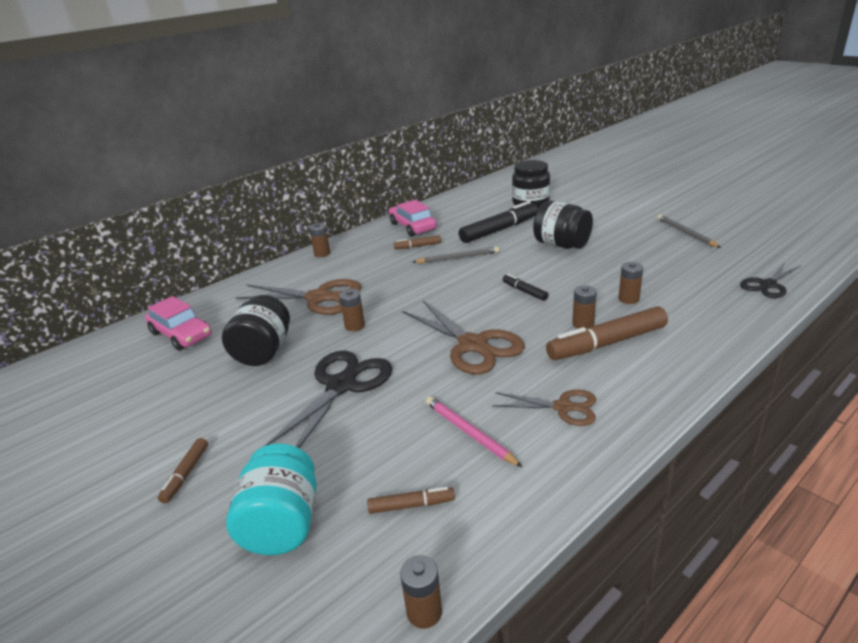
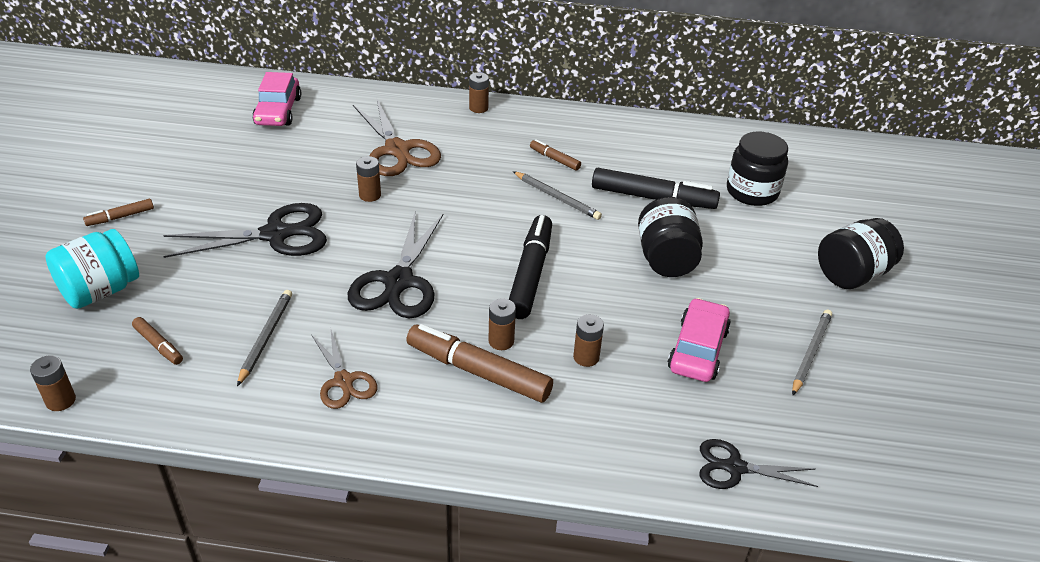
camera: 45 degrees right, 10 degrees up
black jar [222,295,290,366] -> black jar moved to [818,218,904,289]
pink car [389,200,437,236] -> pink car moved to [668,298,731,382]
brown scissors [402,301,525,375] -> black scissors [348,213,444,318]
pink pencil [426,397,522,467] -> grey pencil [237,290,292,386]
black marker [503,274,548,301] -> black marker [509,215,552,319], size x2.03

